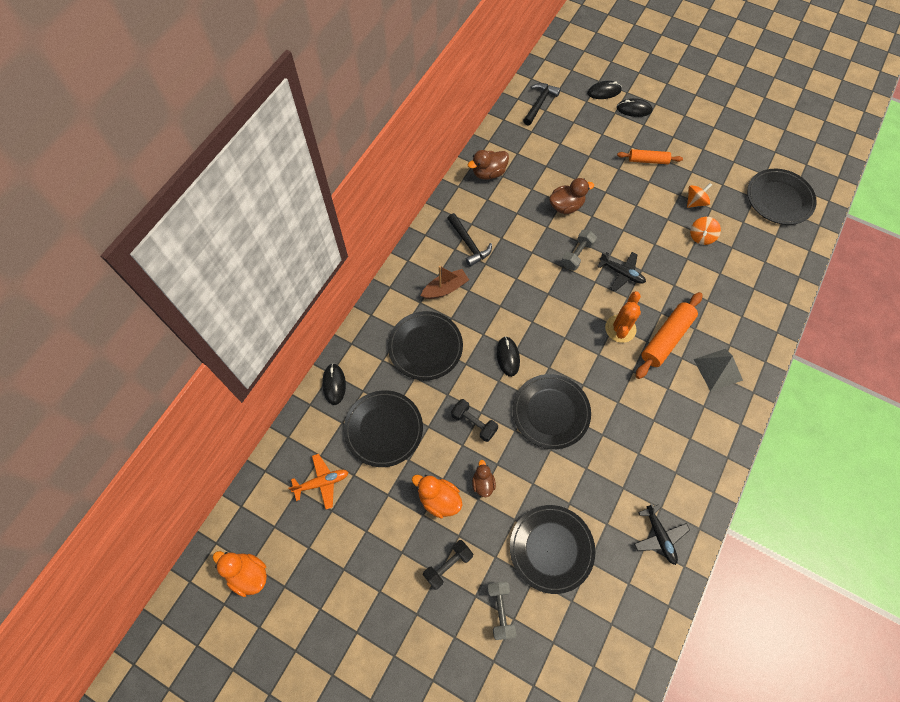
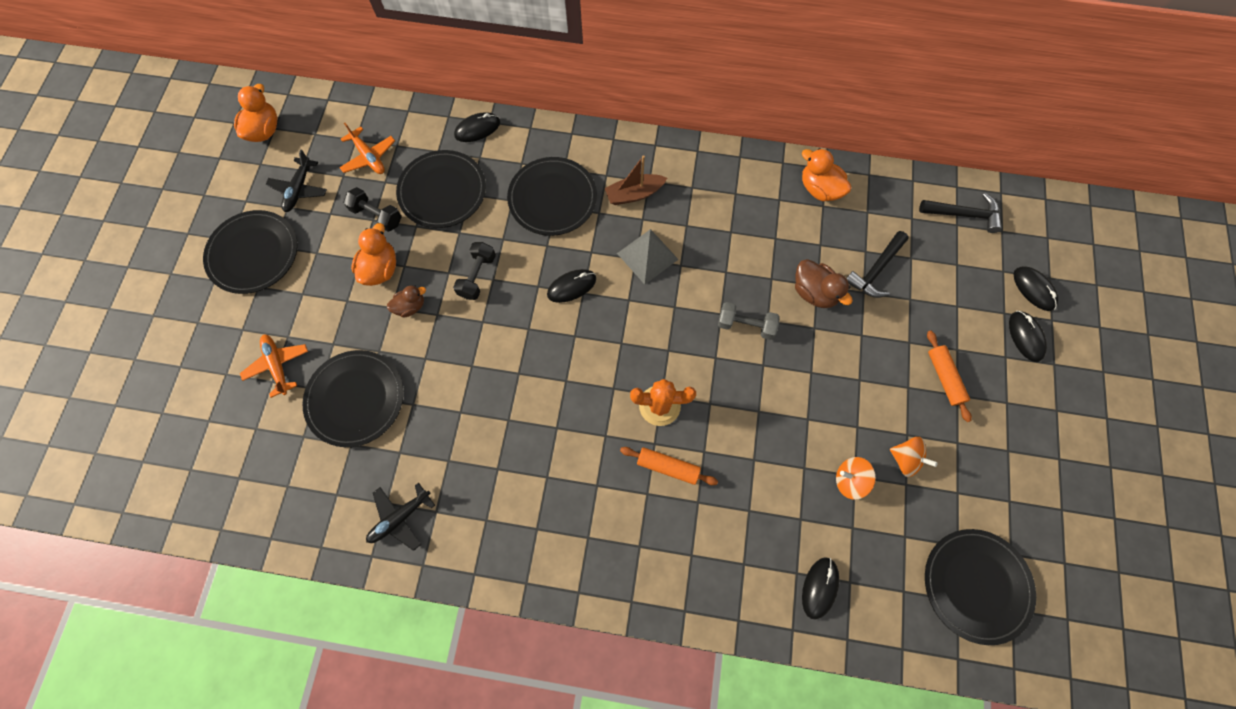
camera: 70 degrees right, 5 degrees up
brown boat [421,266,469,299] -> brown boat turned 120 degrees clockwise [605,155,667,205]
black dumbbell [423,540,473,590] -> black dumbbell moved to [343,187,402,232]
black hammer [447,213,492,267] -> black hammer moved to [846,231,909,298]
brown duck [467,150,509,180] -> orange duck [802,148,852,201]
grey dumbbell [487,581,516,640] -> orange plane [240,335,308,398]
black plate [513,374,591,449] -> black plate moved to [203,210,297,294]
black plane [597,252,646,291] -> black plane moved to [266,150,327,212]
orange rolling pin [636,292,702,379] -> orange rolling pin [620,447,718,485], size x0.62
grey pyramid [693,349,743,391] -> grey pyramid moved to [617,229,679,285]
none -> black mouse [802,557,839,620]

